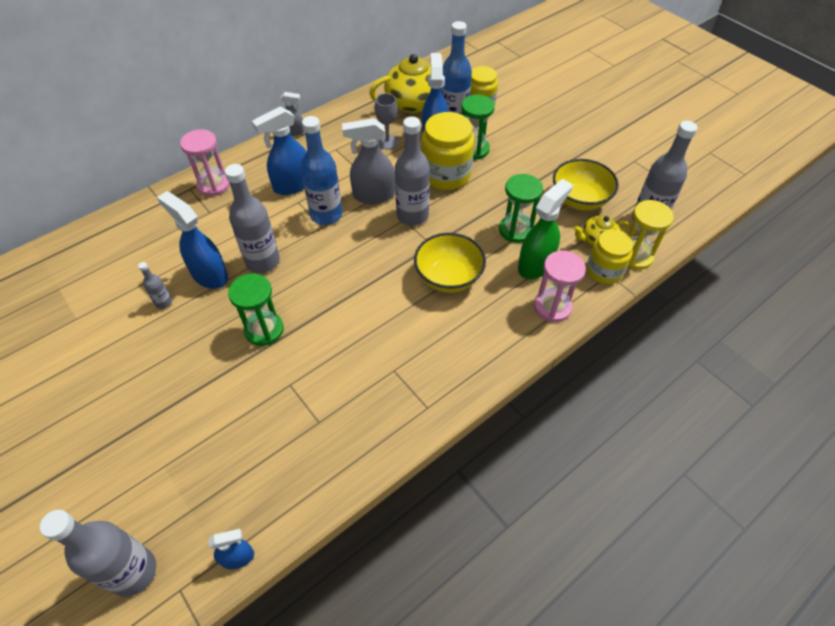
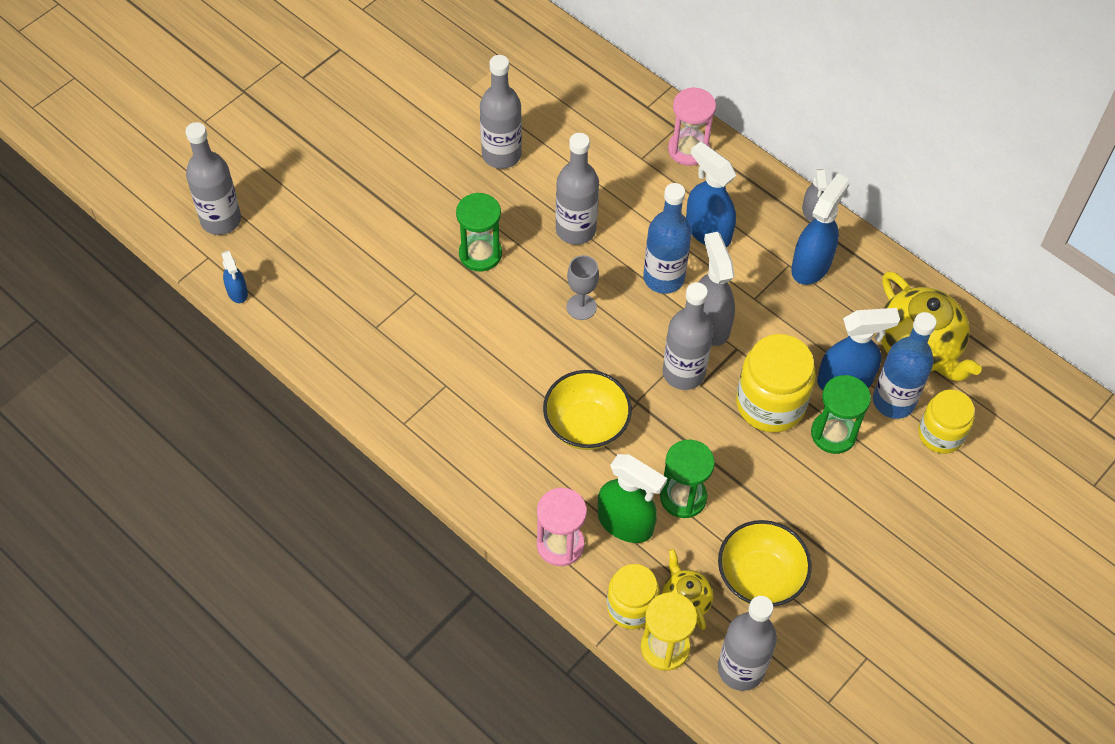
camera: 80 degrees right, 5 degrees up
grey bottle [138,262,172,309] -> grey bottle [480,55,522,169], size x2.13
blue spray bottle [157,191,228,289] -> blue spray bottle moved to [791,173,850,285]
grey goblet [375,93,398,149] -> grey goblet moved to [566,255,599,320]

